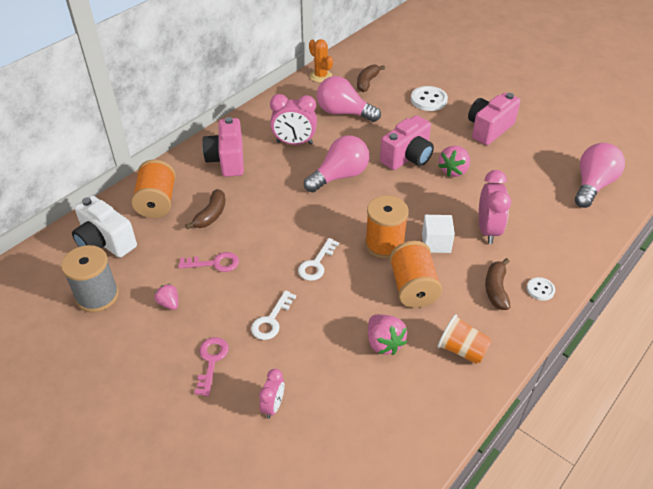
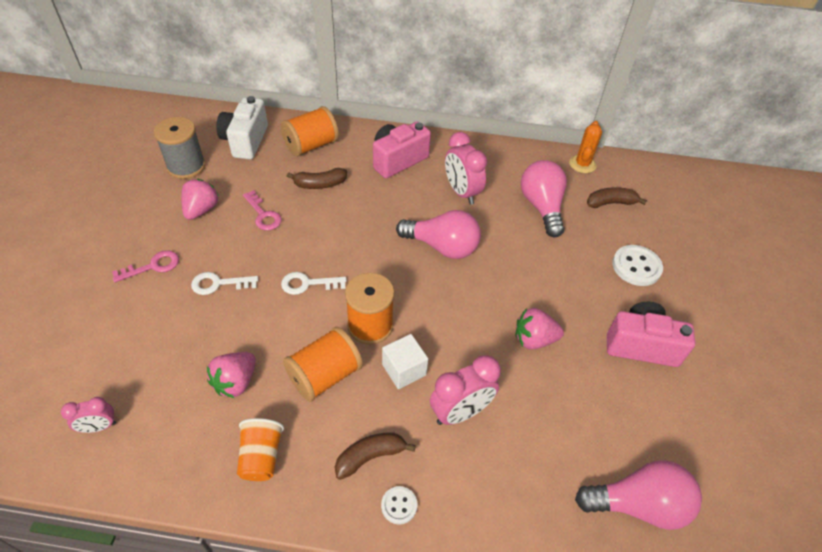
camera: 55 degrees right, 5 degrees up
pink strawberry [154,284,178,310] -> pink strawberry [181,179,219,220], size x1.61
pink clock [259,369,284,419] -> pink clock moved to [61,397,116,433]
pink camera [380,115,434,170] -> none

